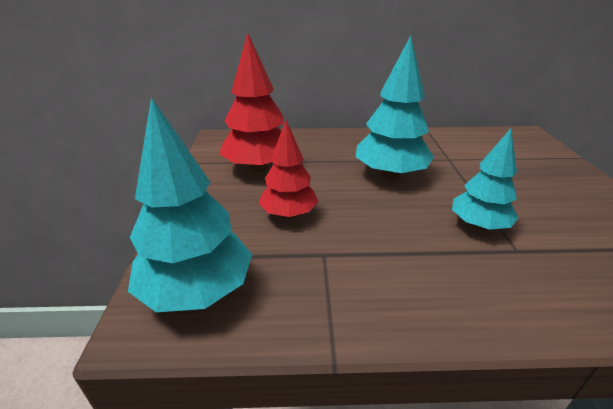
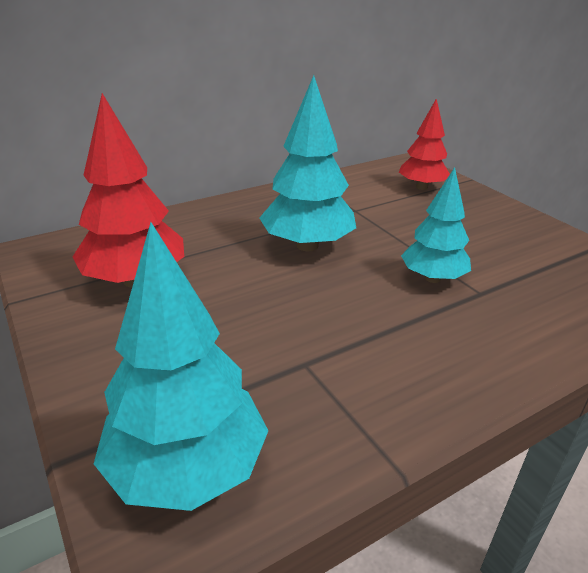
camera: 30 degrees left, 0 degrees up
red tree [259,120,318,219] -> red tree moved to [399,98,450,190]

